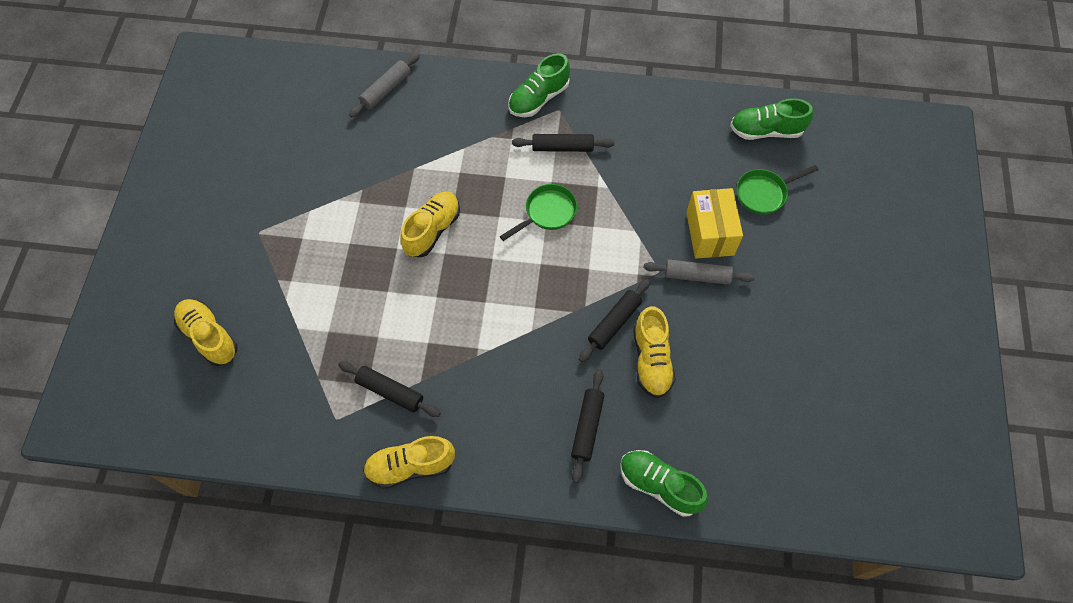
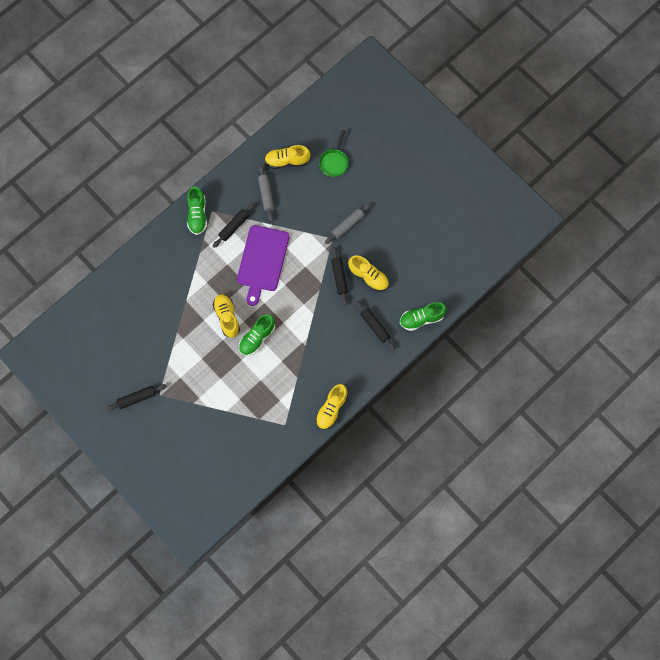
camera: 50 degrees left, 10 degrees up
yellow shoe [174,299,237,366] -> yellow shoe moved to [264,145,310,169]
black rolling pin [338,361,441,417] -> black rolling pin moved to [106,384,167,411]
grey rolling pin [349,53,420,118] -> grey rolling pin moved to [258,165,274,222]
green pan [500,184,577,241] -> purple cutting board [237,225,289,306]
yellow box [686,188,743,259] -> none
green shoe [730,98,813,140] -> green shoe moved to [239,314,275,356]

